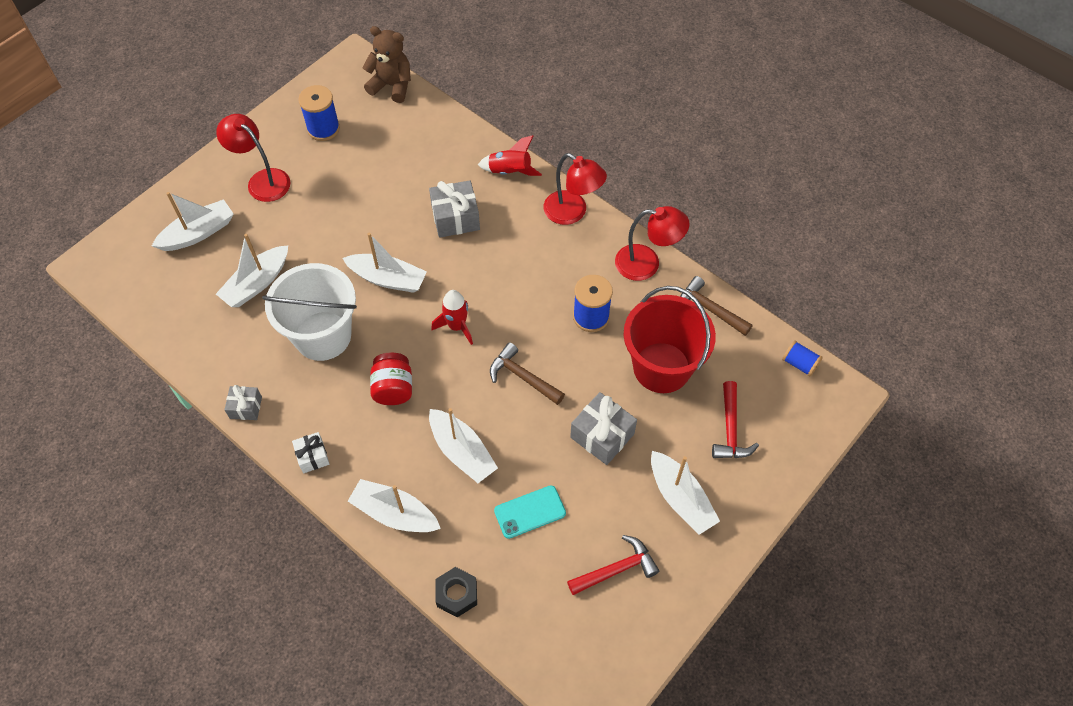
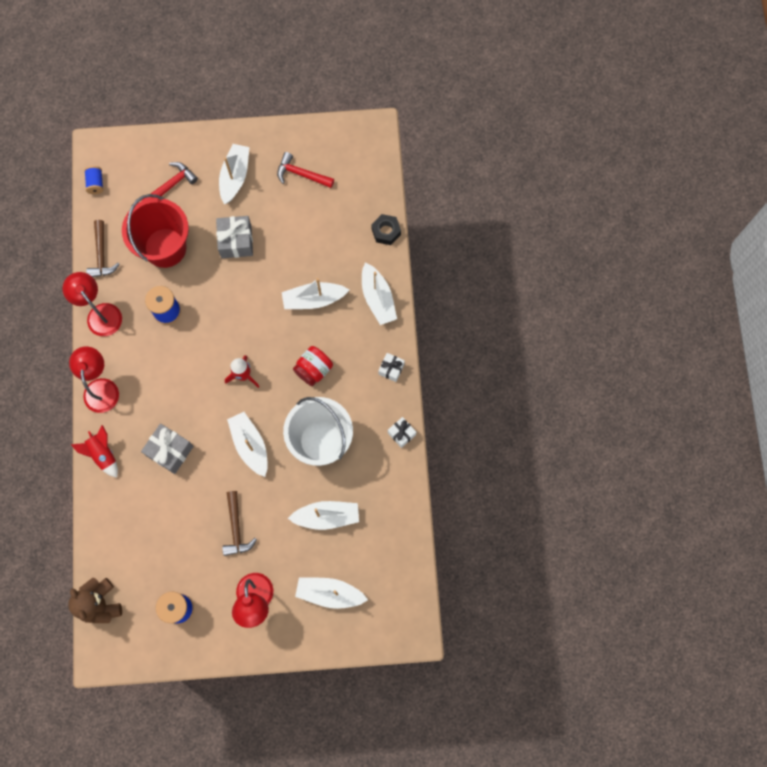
camera: 135 degrees left, 15 degrees up
grey gift [224,385,262,420] -> white gift [388,417,416,448]
white boat [429,408,498,483] -> white boat turned 105 degrees counterclockwise [282,278,349,309]
brown hammer [490,342,565,405] -> brown hammer moved to [222,491,257,556]
turquoise phone [494,485,566,539] -> none

